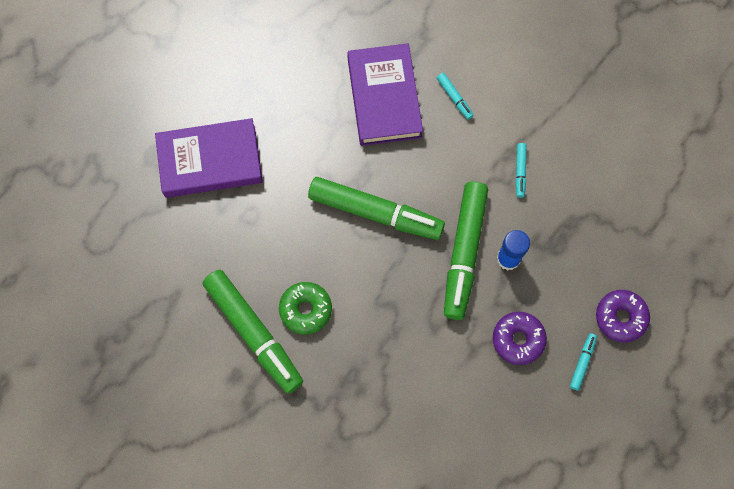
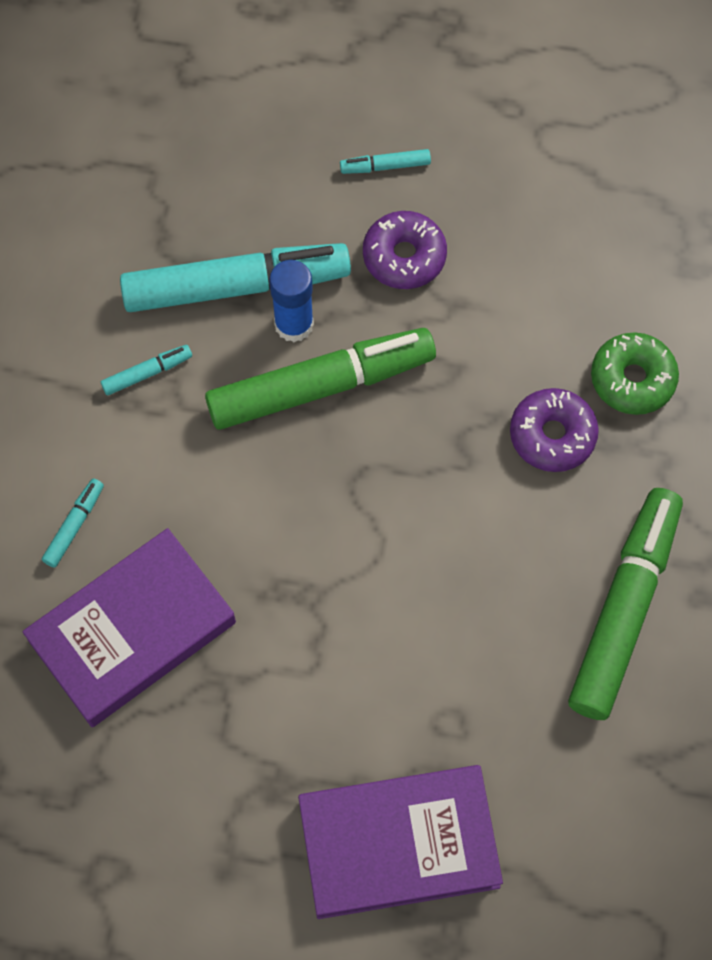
camera: 120 degrees left, 5 degrees down
purple book [155,118,263,198] -> purple book turned 60 degrees counterclockwise [298,765,503,919]
green donut [279,282,332,335] -> green donut moved to [591,332,679,415]
green marker [308,177,445,240] -> none
purple donut [596,290,650,343] -> purple donut moved to [510,388,599,472]
none -> turquoise marker [120,243,351,312]

